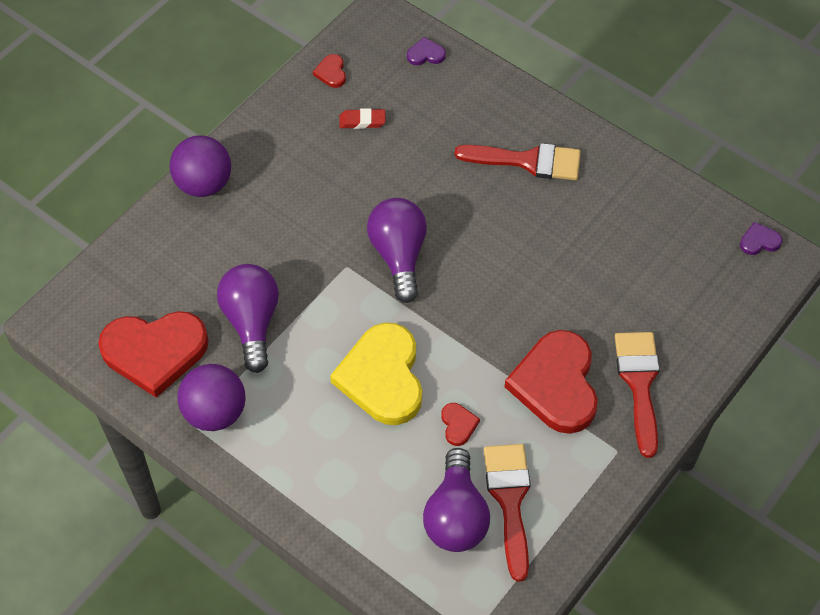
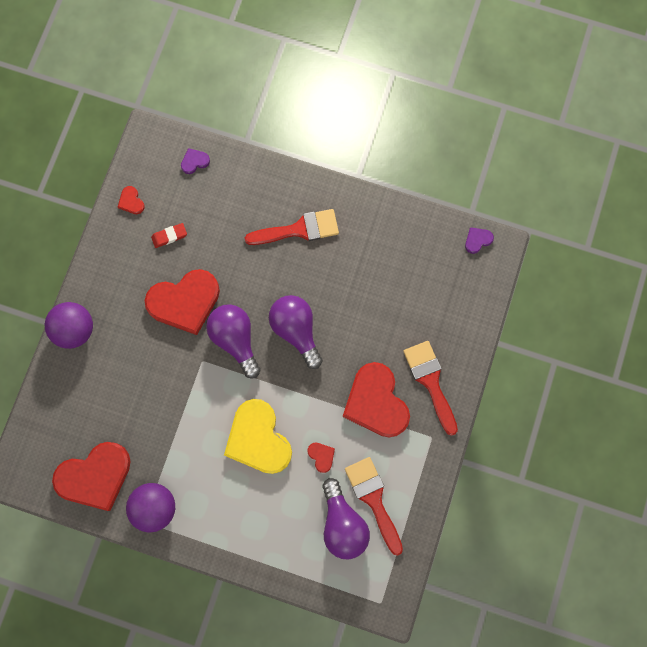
camera: 20 degrees left, 20 degrees up
purple light bulb [217,264,279,373] -> purple light bulb moved to [269,295,323,369]
none -> red heart [145,269,220,335]

